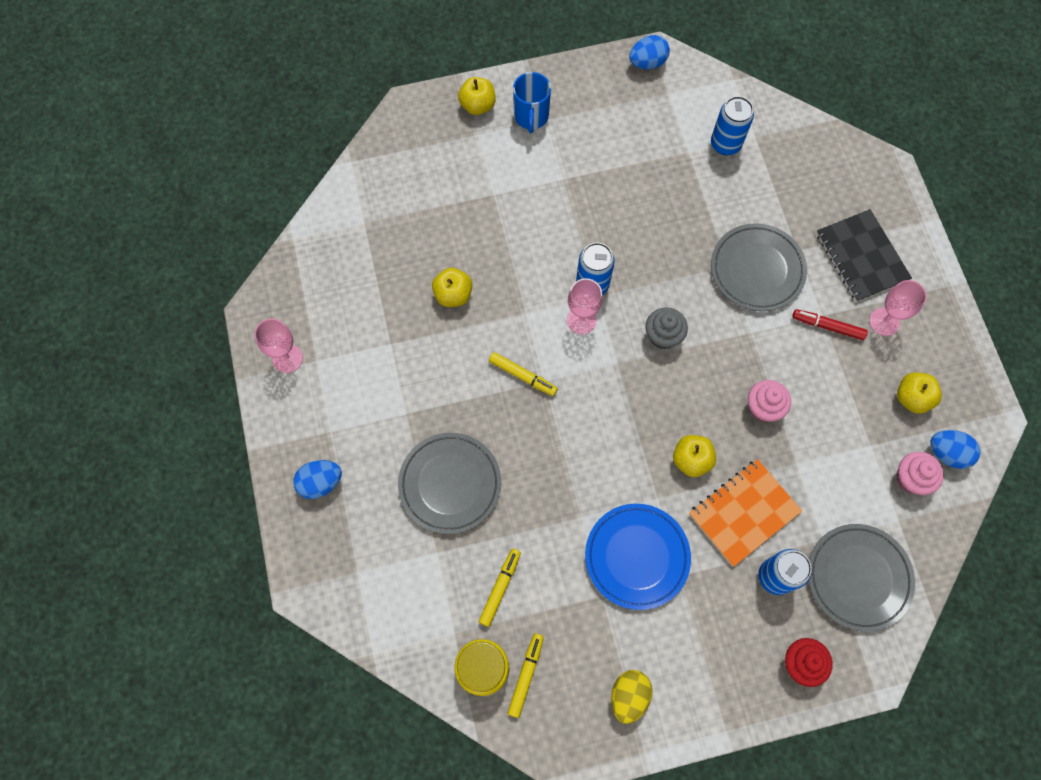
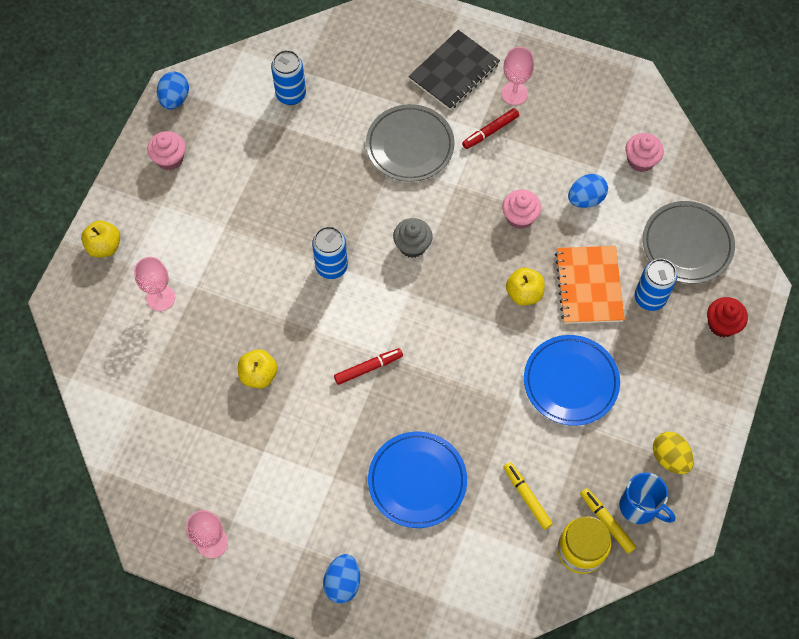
camera: 55 degrees left, 5 degrees down
grey plate [398,433,501,534] -> blue plate [368,432,467,528]
yellow marker [489,352,558,396] -> red marker [334,348,403,385]
blue mug [513,72,551,133] -> blue mug moved to [619,472,675,524]
pink goblet [567,278,603,334] -> pink goblet moved to [134,257,175,311]
black notebook [816,209,912,302] -> black notebook turned 60 degrees counterclockwise [408,30,500,110]
yellow apple [897,372,942,414] -> none
blue egg [931,430,981,469] -> blue egg moved to [568,174,608,208]
none -> pink cupcake [147,131,186,170]

